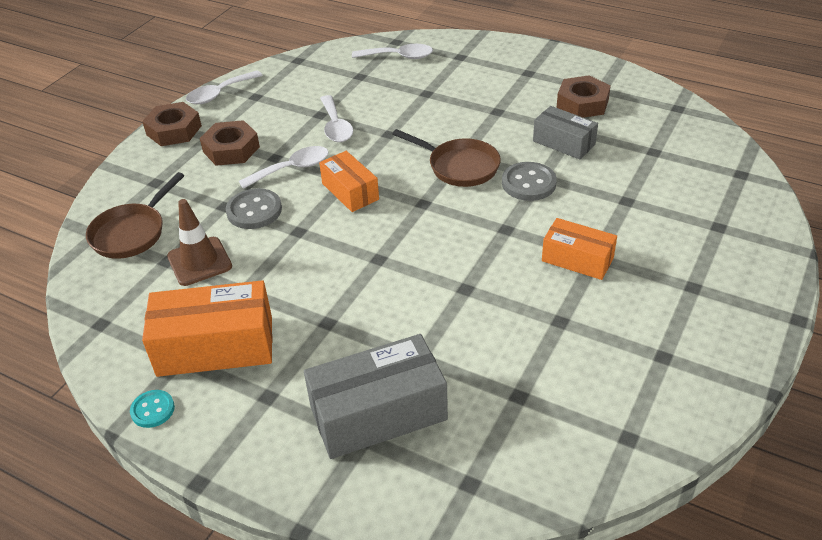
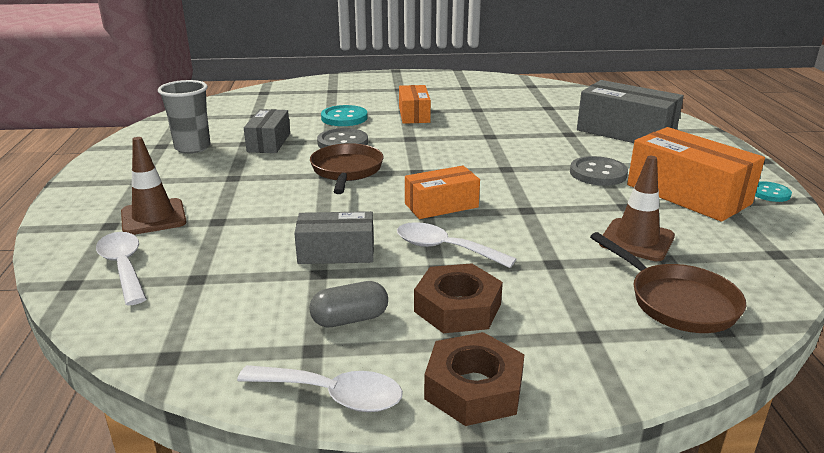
camera: 125 degrees left, 15 degrees down
brown pan [86,172,184,259] -> brown pan turned 60 degrees clockwise [590,232,746,333]
grey button [226,188,282,229] -> grey button moved to [570,156,628,186]
orange box [319,151,379,212] -> orange box turned 45 degrees clockwise [405,166,480,219]
white spoon [320,95,353,142] -> grey box [294,211,374,264]
brown nut [557,75,611,118] -> grey cup [158,80,211,154]
none -> brown traffic cone [121,137,186,235]
none -> grey capsule [309,281,388,328]
none -> turquoise button [321,105,367,126]

